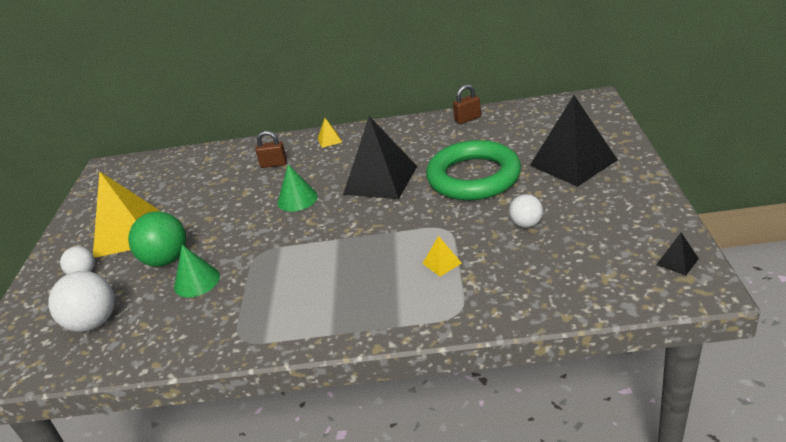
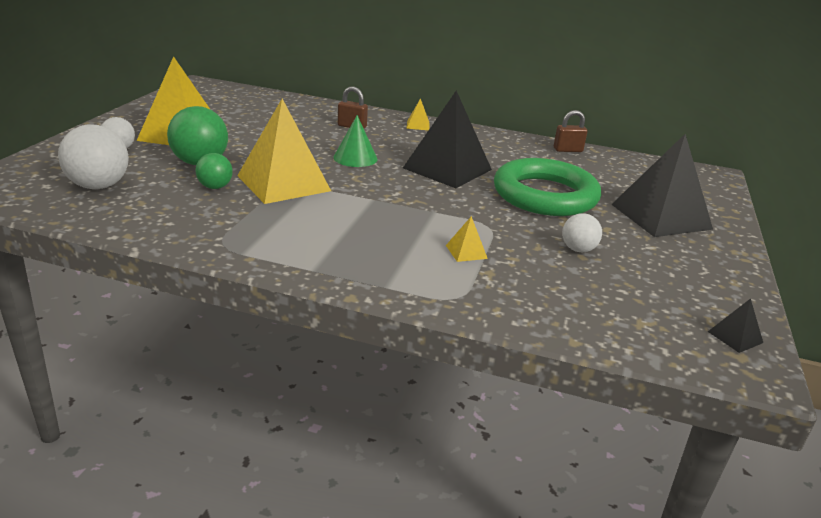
camera: 10 degrees right, 5 degrees down
green cone [174,245,220,297] -> green ball [196,153,233,189]
none -> yellow pyramid [237,99,331,204]

